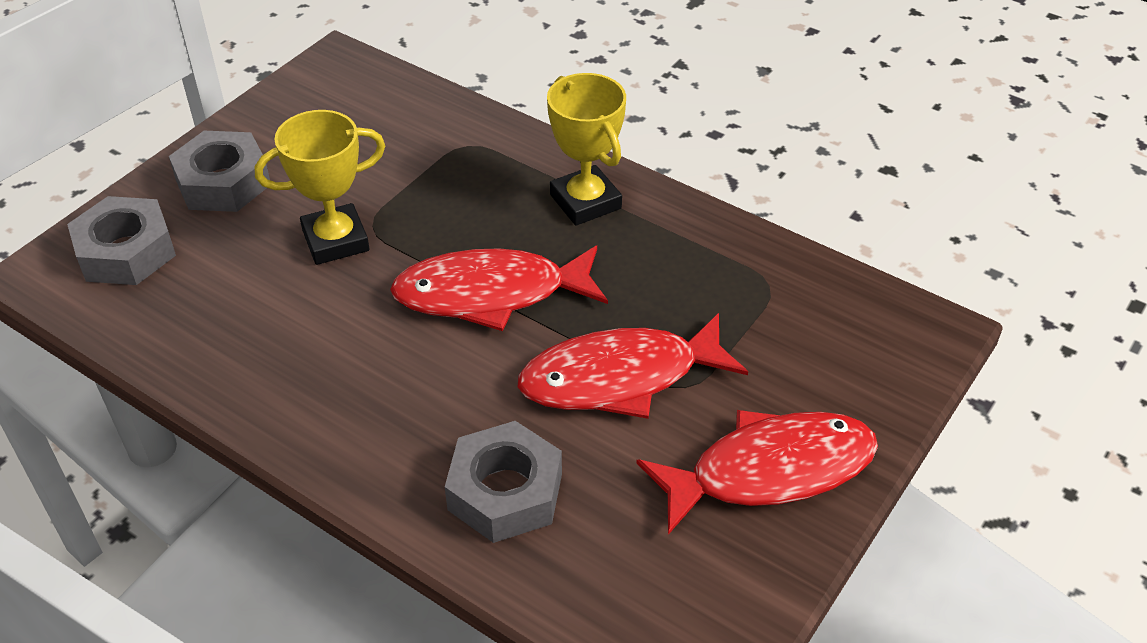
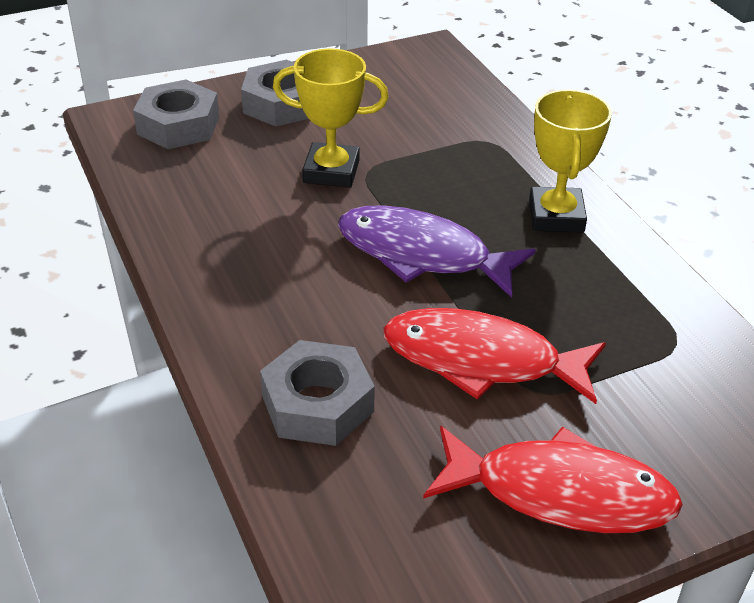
camera: 30 degrees right, 5 degrees down
red fish [390,246,608,331] -> purple fish [338,205,536,298]

